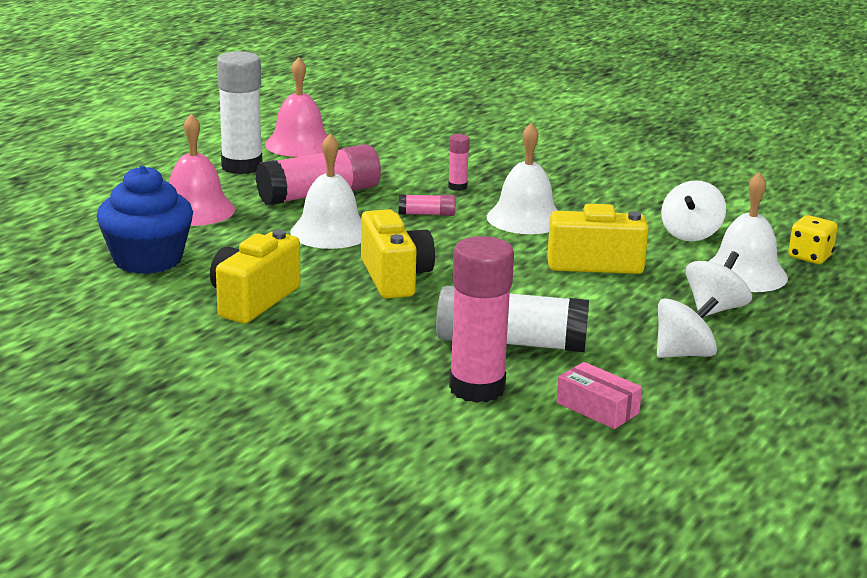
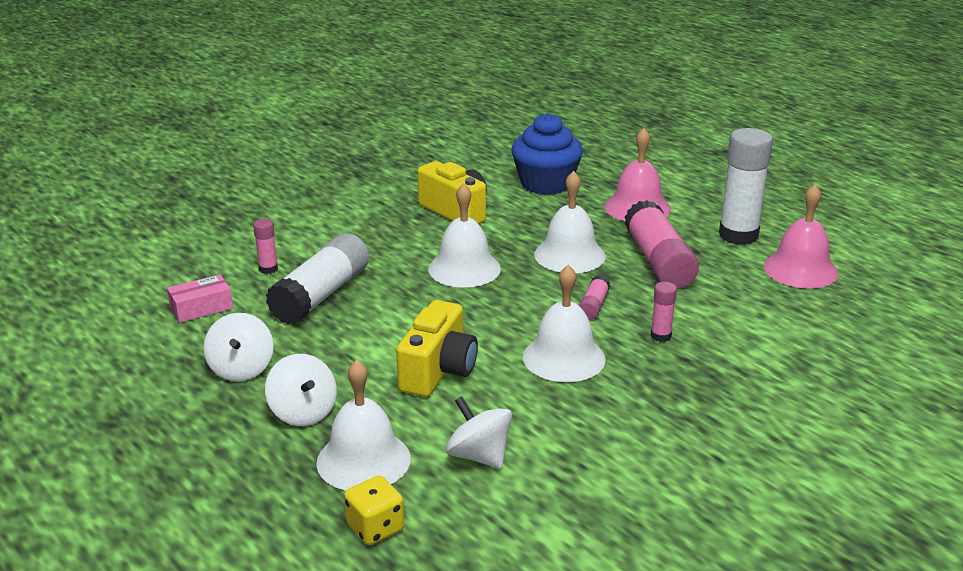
camera: 110 degrees right, 5 degrees up
yellow camera [361,209,435,299] -> white bell [428,183,501,288]
pink glue stick [449,236,514,403] -> pink glue stick [253,219,278,274], size x0.46

